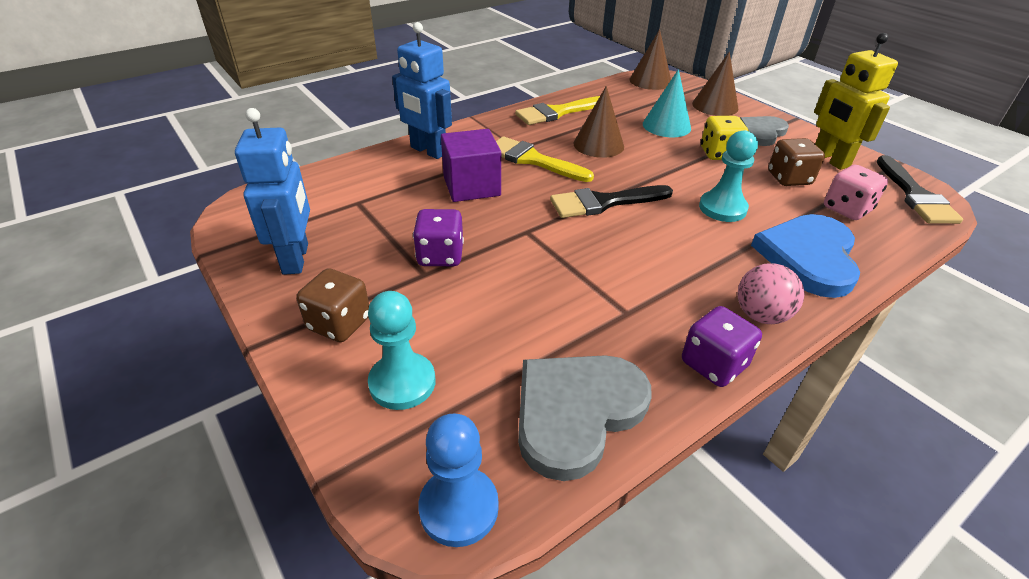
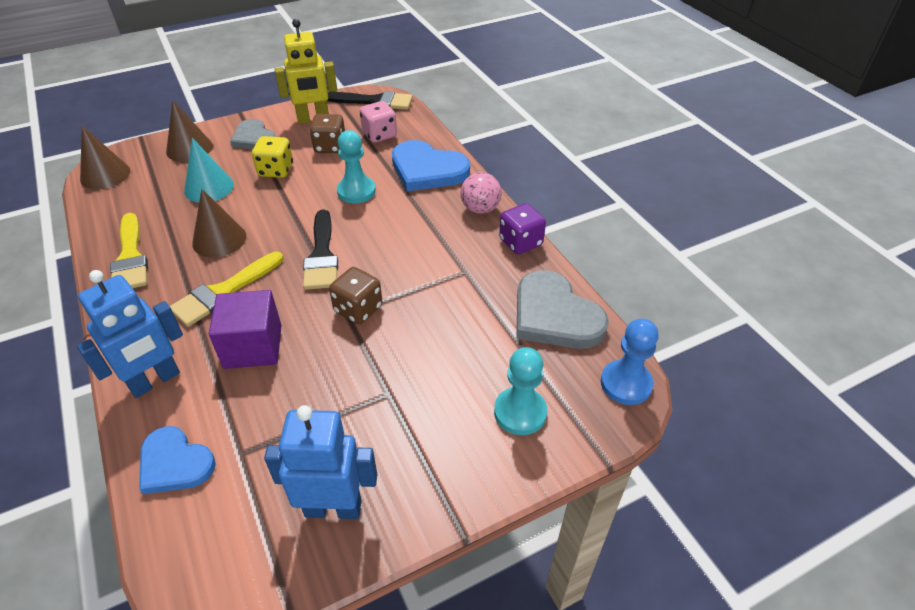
camera: 80 degrees left, 5 degrees up
brown dice [296,268,369,342] -> brown dice moved to [329,267,383,324]
purple dice [413,209,464,266] -> none
none -> blue heart [139,426,216,494]

